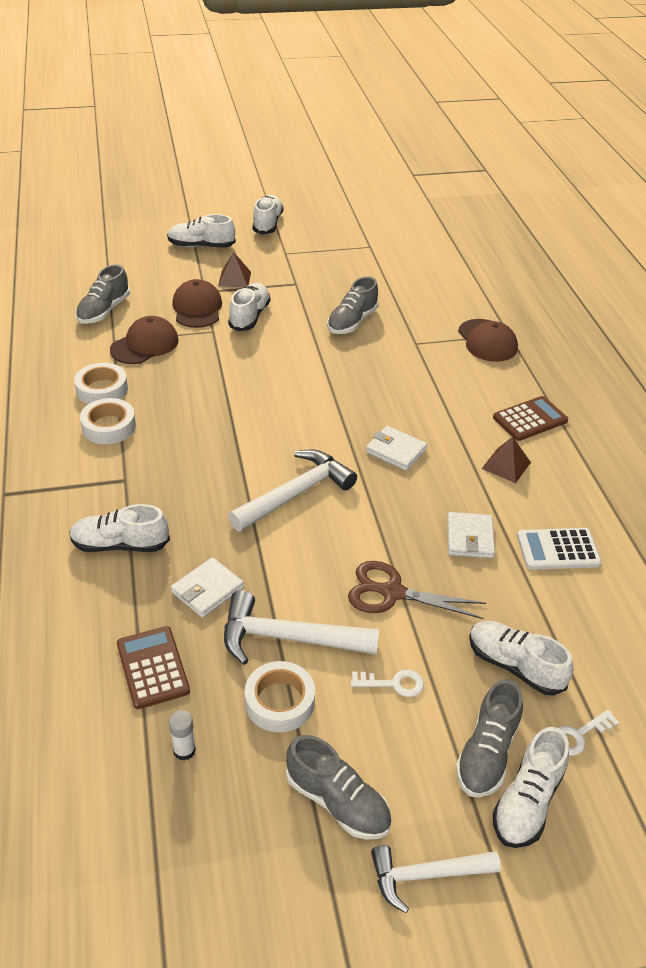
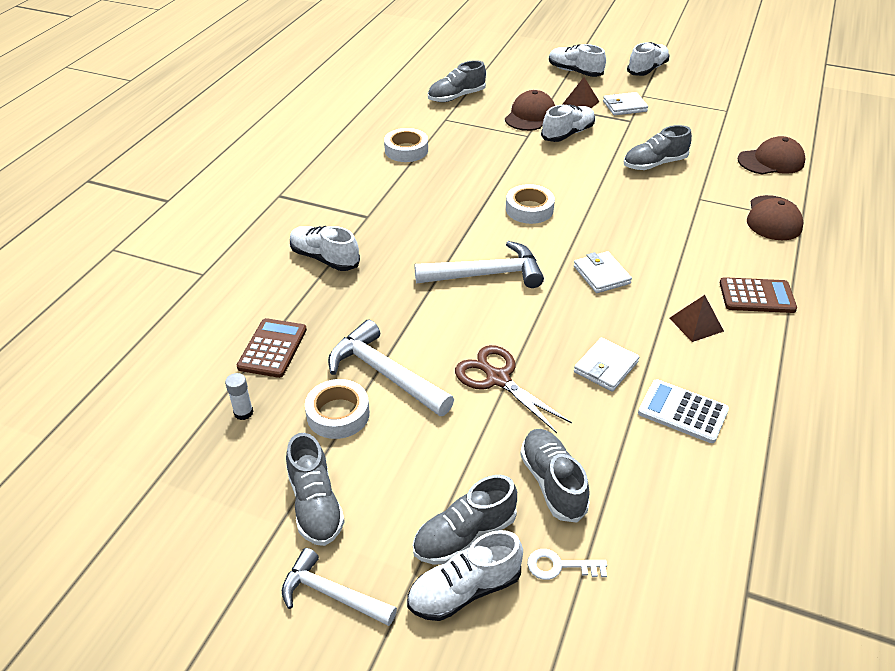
camera: 35 degrees right, 0 degrees up
white tape [80,398,136,444] -> white tape moved to [506,184,555,224]
brown cap [110,316,179,364] -> brown cap moved to [737,136,806,174]
white wallet [171,557,244,618] -> white wallet moved to [603,92,648,115]
white key [351,670,424,697] -> none
white shoe [469,621,573,696] -> grey shoe [520,429,590,522]

